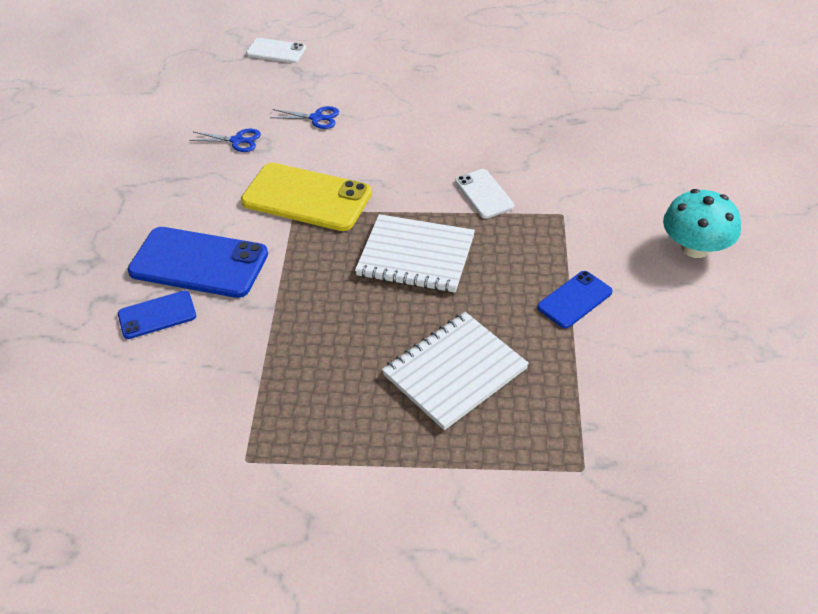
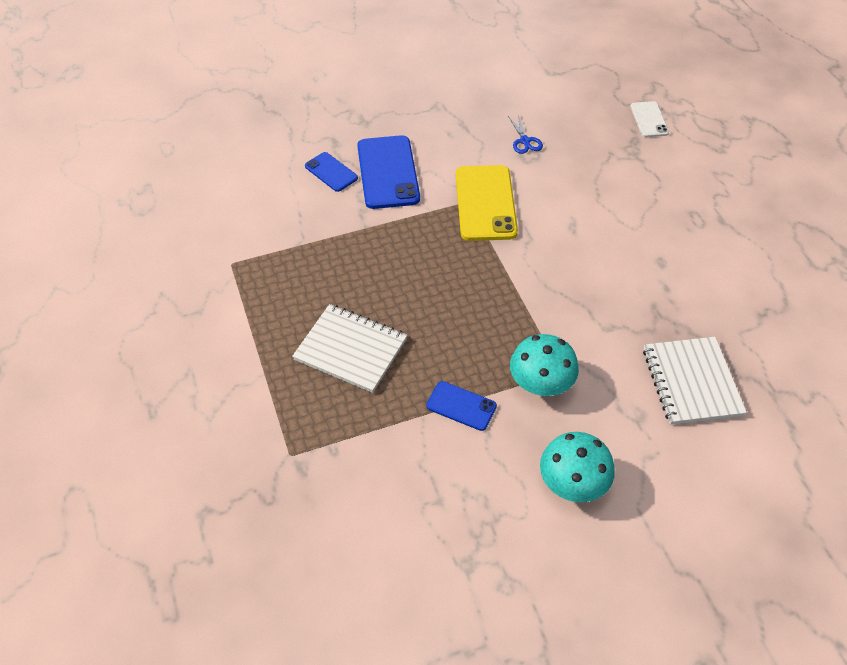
camera: 65 degrees right, 5 degrees up
blue scissors [270,106,339,129] -> none
white notebook [355,214,475,293] -> white notebook moved to [643,337,747,425]
white phone [455,169,514,219] -> none
none -> turquoise mushroom [510,334,579,396]

